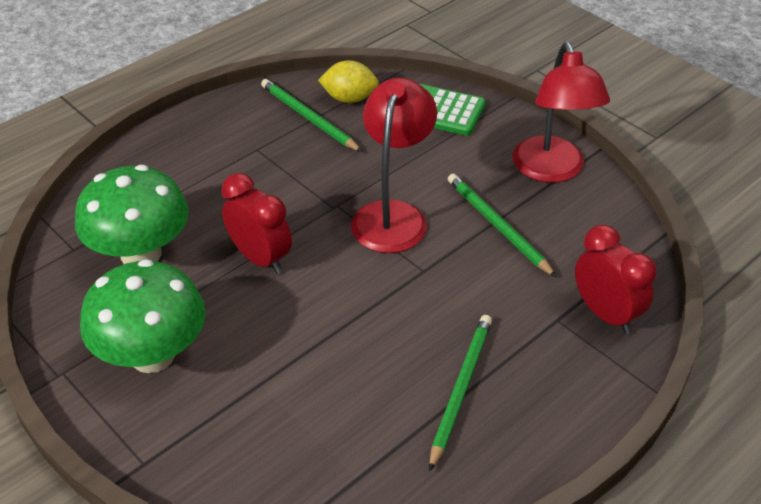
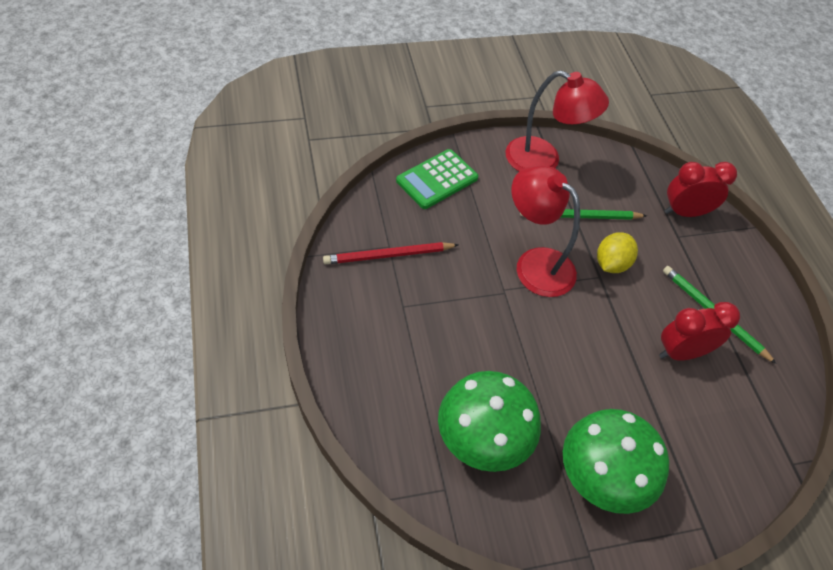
camera: 65 degrees left, 10 degrees up
red clock [221,173,292,274] -> red clock moved to [659,302,740,361]
green pencil [261,79,362,152] -> red pencil [323,242,459,264]
yellow lemon [318,60,379,103] -> yellow lemon moved to [597,232,638,273]

